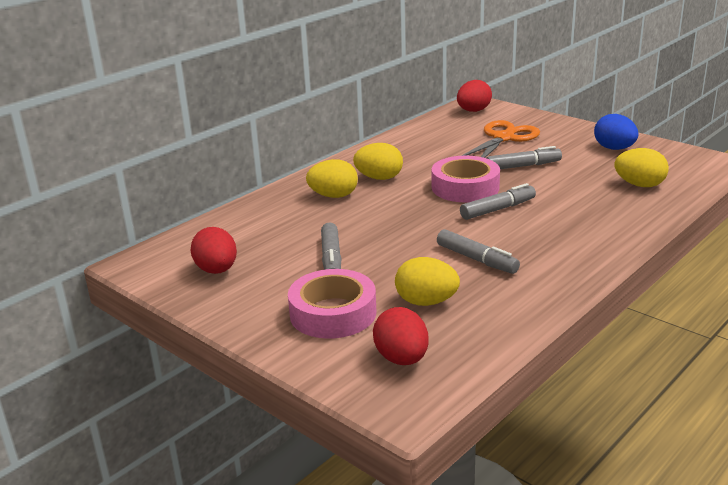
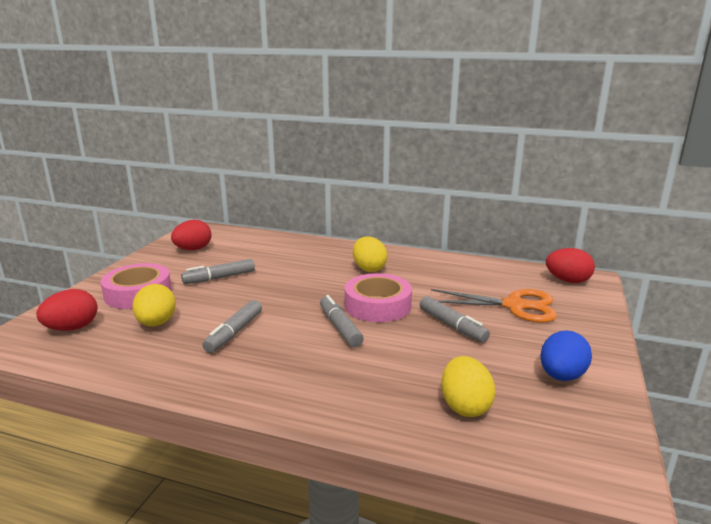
camera: 65 degrees right, 5 degrees down
yellow egg [306,159,358,198] -> none
grey marker [460,183,536,220] -> grey marker turned 150 degrees counterclockwise [320,295,364,347]

